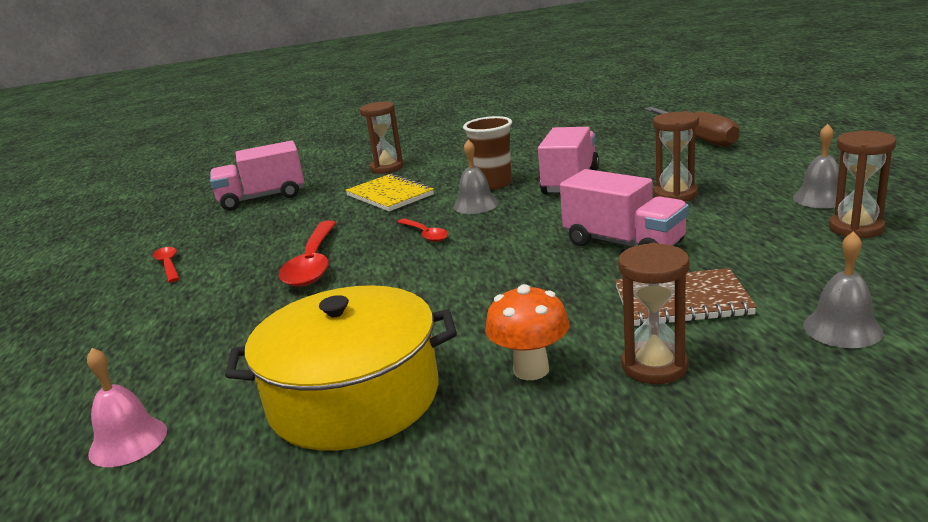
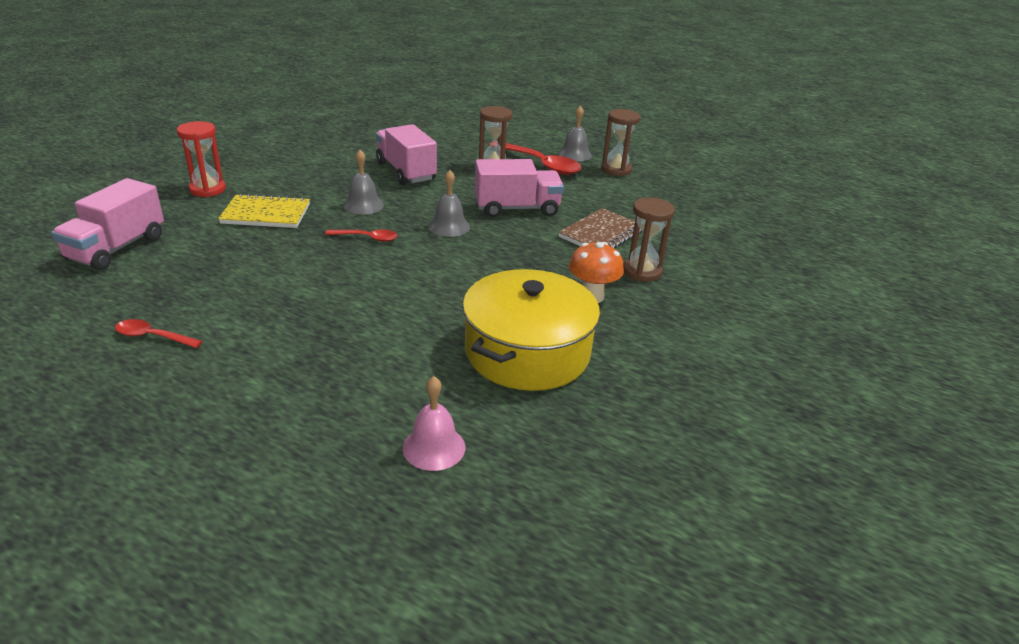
camera: 55 degrees left, 10 degrees up
red spoon [278,220,336,287] -> red spoon moved to [488,142,582,175]
brown hourglass [360,102,404,174] -> red hourglass [177,121,226,197]
brown cup [463,116,512,190] -> none
brown screwdriver [644,107,739,147] -> none
grey bell [803,231,884,348] -> grey bell moved to [429,170,470,237]

